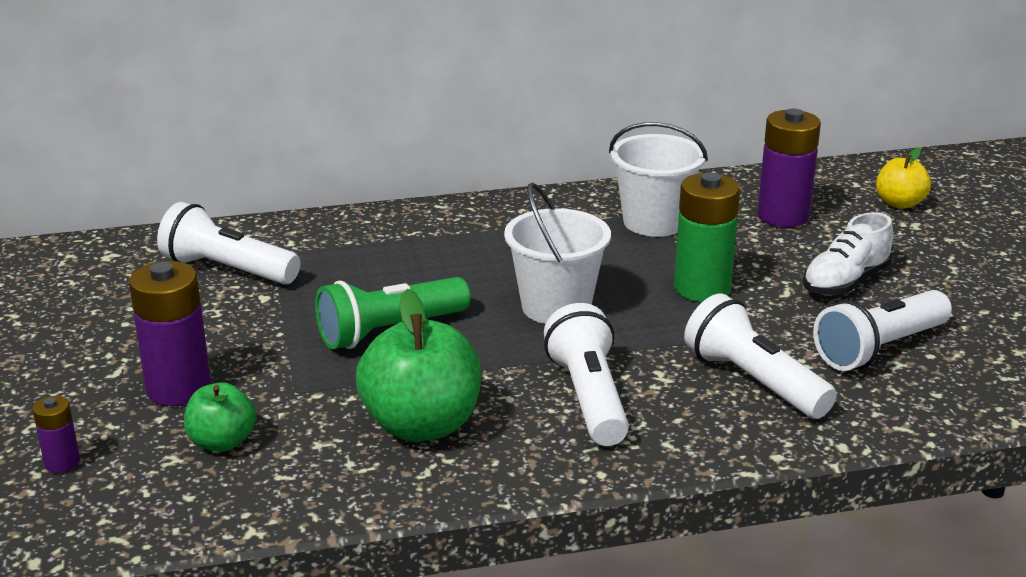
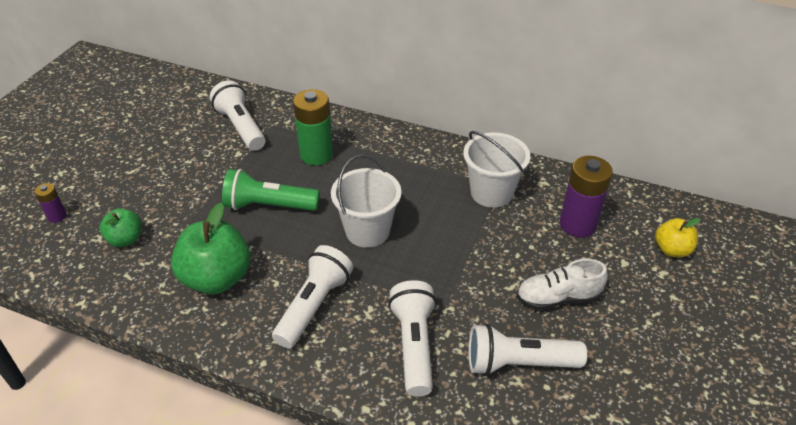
camera: 35 degrees right, 15 degrees up
purple battery [129,261,211,406] -> none
green battery [674,173,740,302] -> green battery moved to [293,89,333,166]

